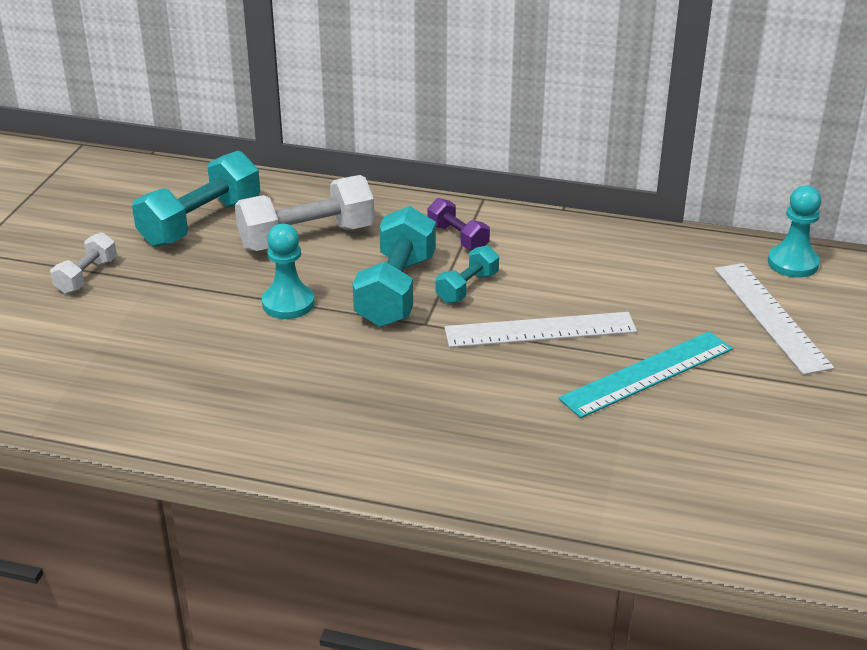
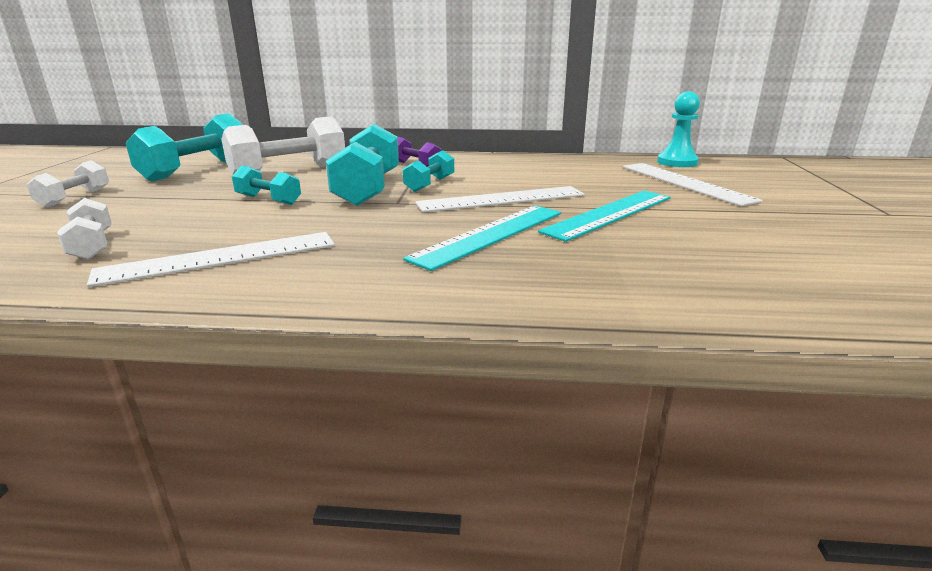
camera: 10 degrees left, 10 degrees down
turquoise pawn [262,224,314,319] -> turquoise dumbbell [232,166,301,205]
none -> white dumbbell [57,198,112,260]
none -> white ruler [87,232,335,287]
none -> turquoise ruler [403,205,561,271]

